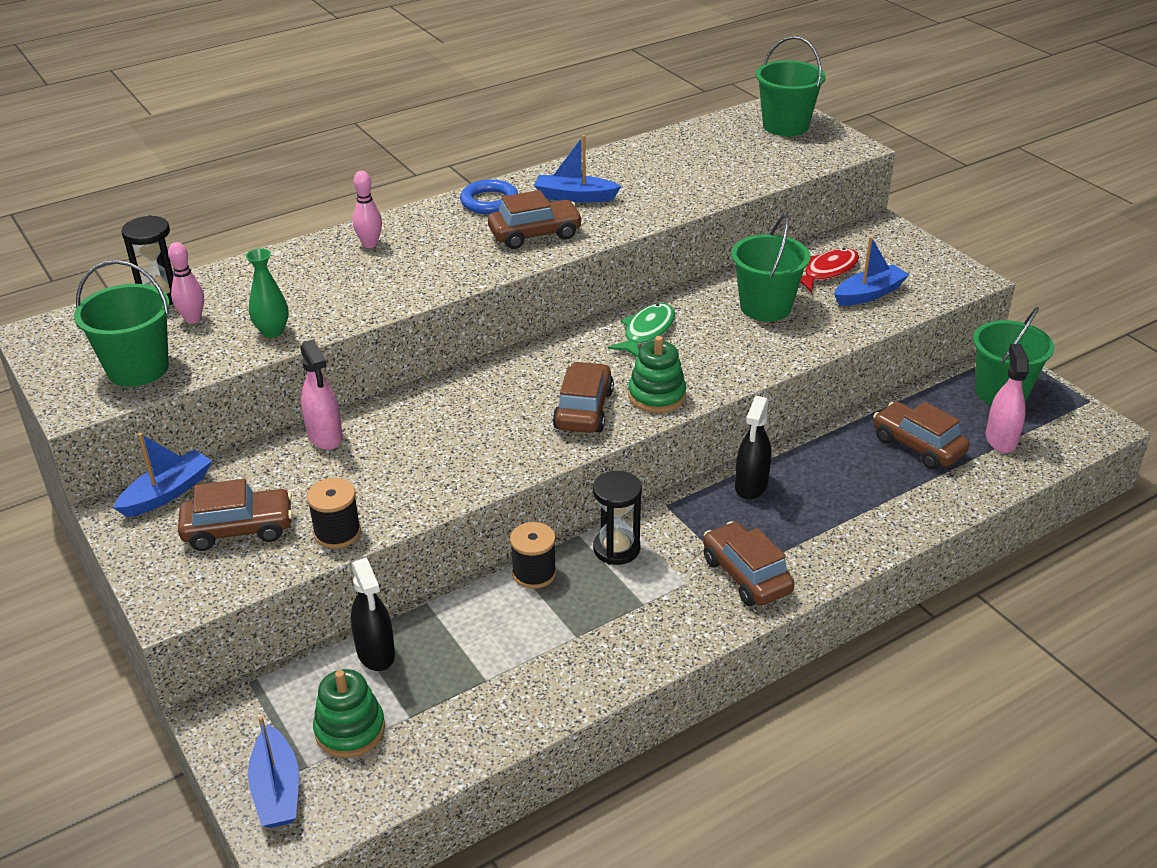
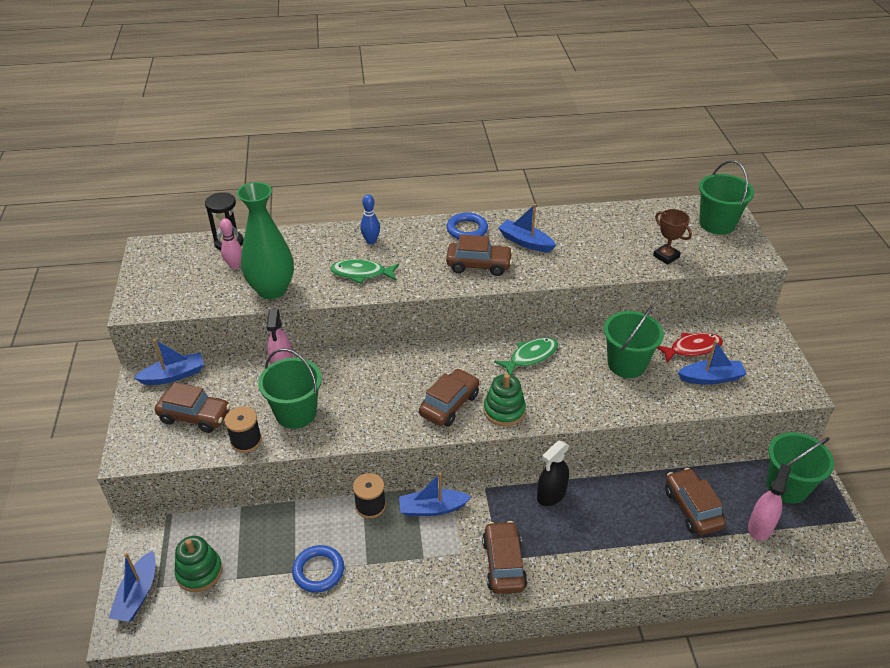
camera: 25 degrees right, 5 degrees up
green bucket [74,260,170,387] -> green bucket moved to [258,349,322,429]
green vase [246,248,289,338] -> green vase [237,182,294,299], size x1.99
black spray bottle [351,557,395,671] -> none
pink bowling pin [353,171,382,248] -> blue bowling pin [360,194,380,244]
black hourglass [593,471,642,565] -> blue boat [399,473,471,516]
none -> blue ring [292,545,344,593]
none -> green fish [330,259,399,284]
none -> brown trophy [653,209,692,265]

